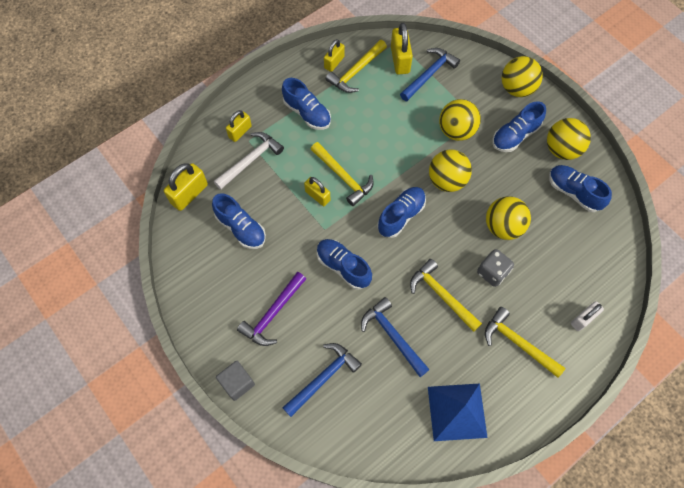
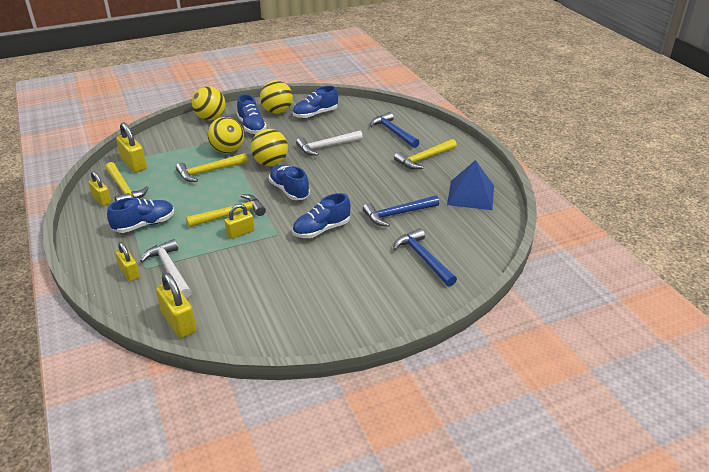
camera: 75 degrees left, 30 degrees down
blue shoe [212,193,266,249] -> none
grey cube [216,361,255,401] -> none
purple hammer [237,272,306,346] -> none
yellow padlock [391,23,413,75] -> yellow padlock turned 45 degrees clockwise [116,122,147,173]
blue hammer [400,48,460,101] -> blue hammer moved to [370,112,420,148]
yellow hammer [410,259,482,332] -> yellow hammer moved to [176,153,248,182]
grey dice [477,249,514,287] -> none
yellow ball [486,196,531,240] -> white hammer [296,131,363,156]
white padlock [571,301,604,331] -> none

